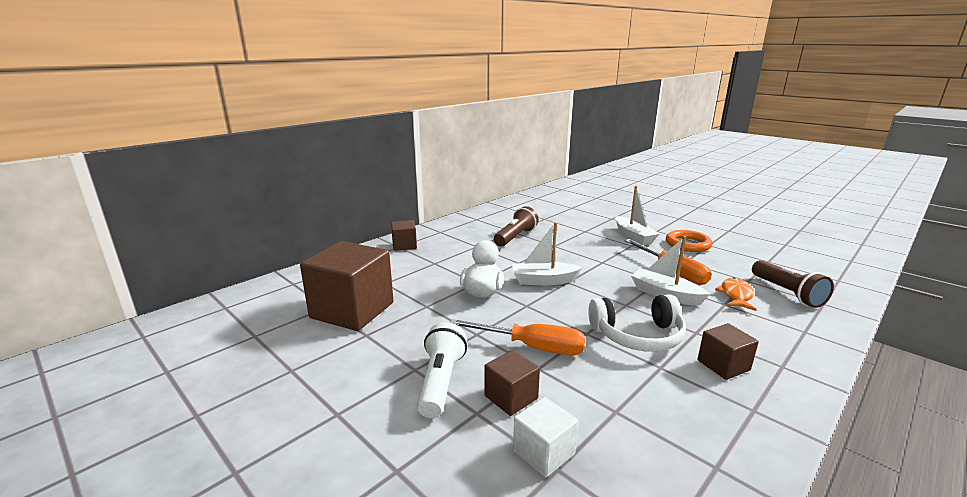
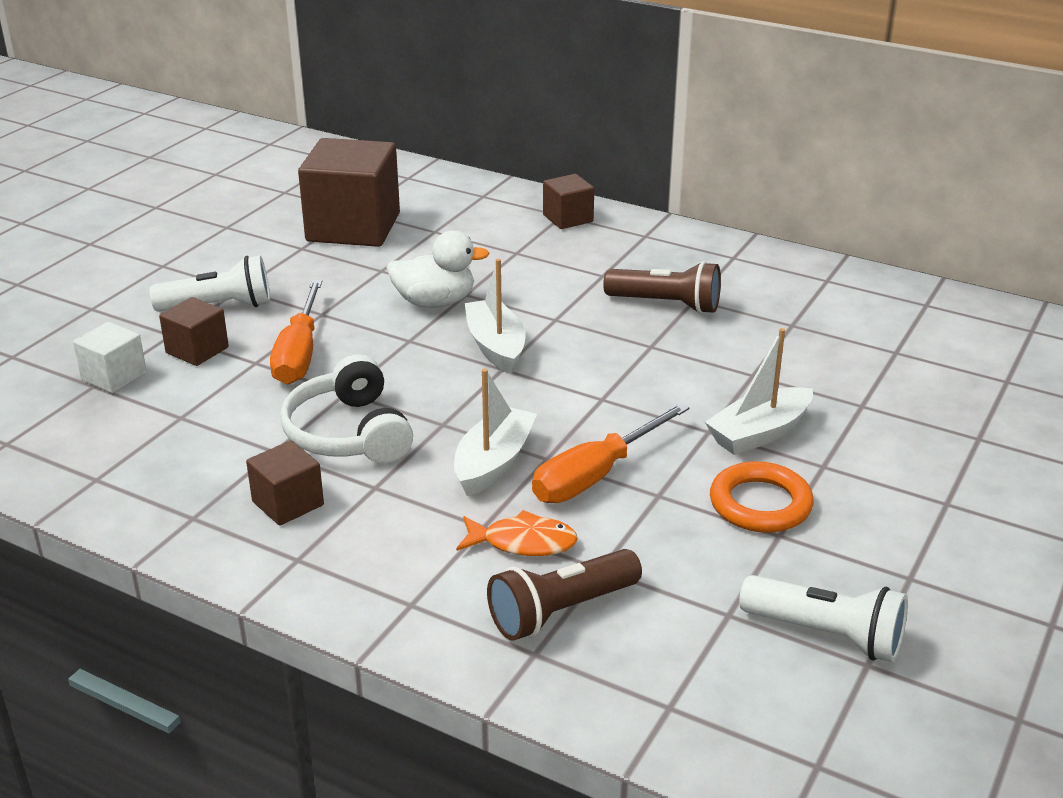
camera: 75 degrees right, 10 degrees up
none -> white flashlight [739,575,908,662]

